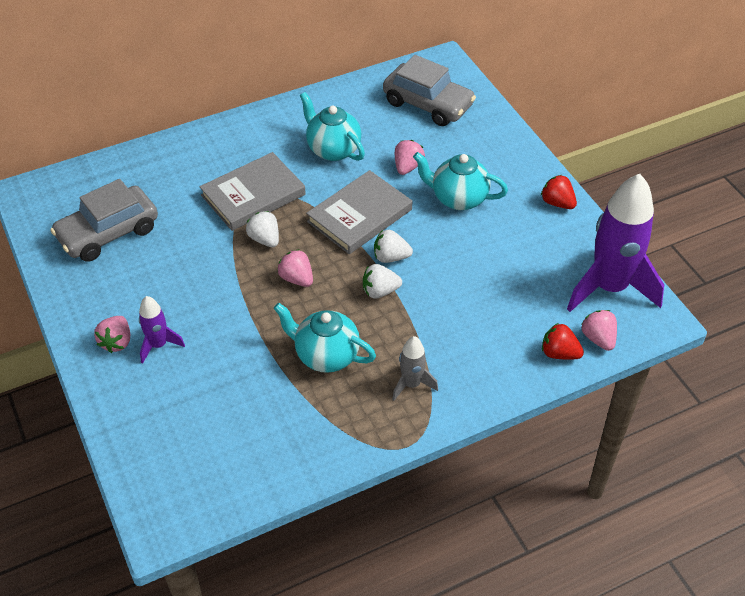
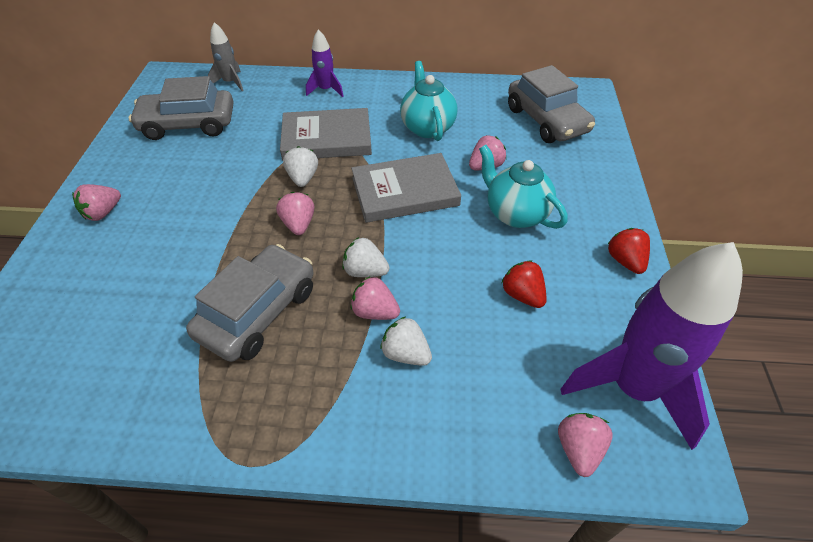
camera: 30 degrees right, 0 degrees up
purple rocket [139,296,185,364] -> purple rocket moved to [306,29,344,97]
turquoise teapot [274,303,376,373] -> grey car [186,244,313,362]
white strawberry [374,230,413,263] -> white strawberry moved to [380,316,432,366]
grey rocket [392,336,438,401] -> grey rocket moved to [208,22,244,91]
red strawberry [542,323,584,360] -> red strawberry moved to [502,261,547,308]
none -> pink strawberry [351,276,400,320]

